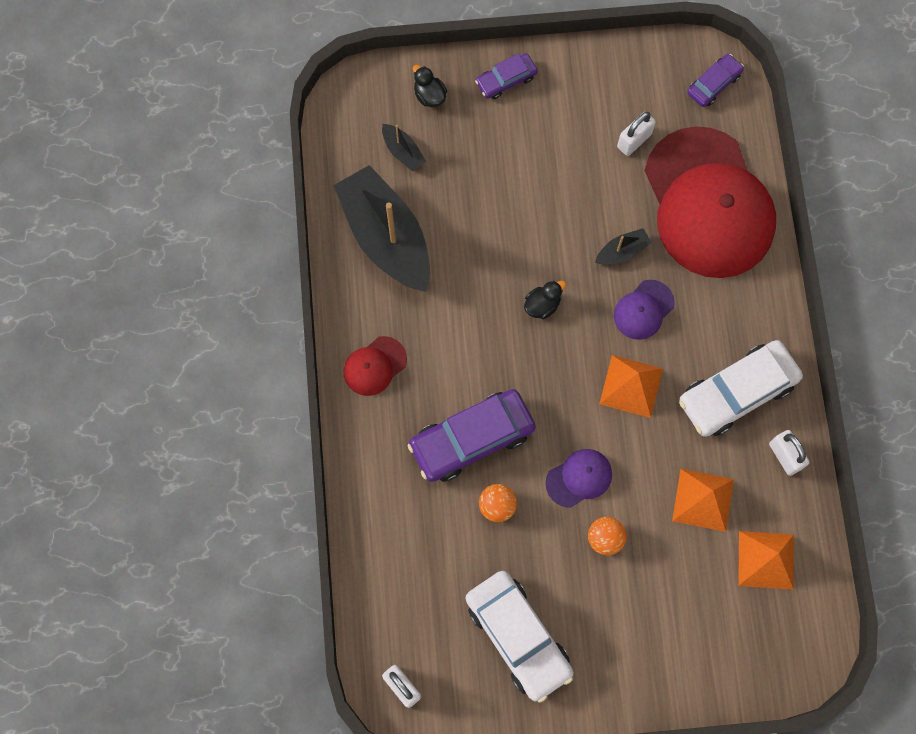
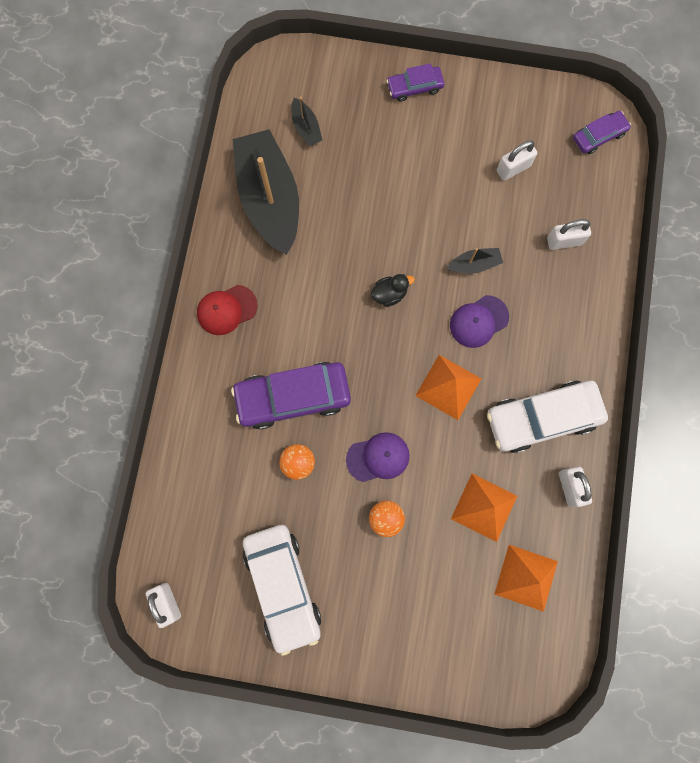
camera: 15 degrees right, 5 degrees up
black duck [413,65,447,107] -> none
red cap [644,126,776,278] -> white padlock [547,219,591,250]

